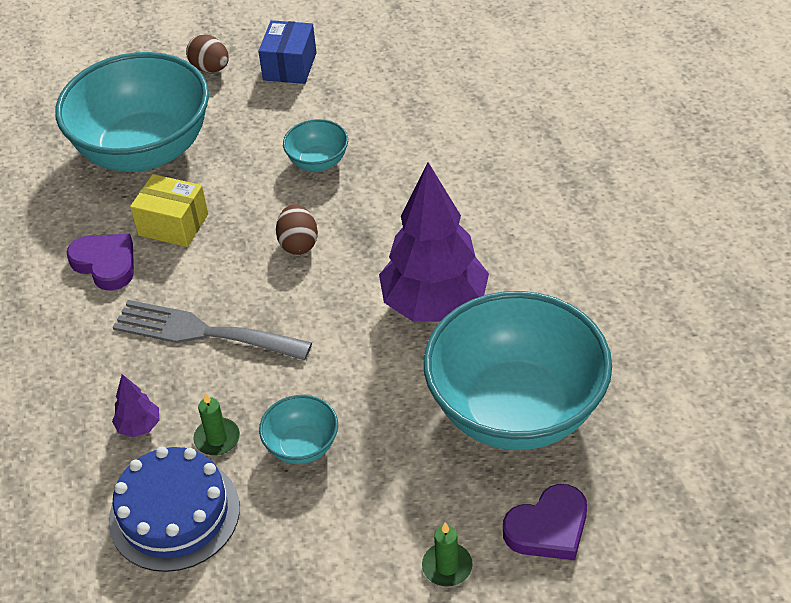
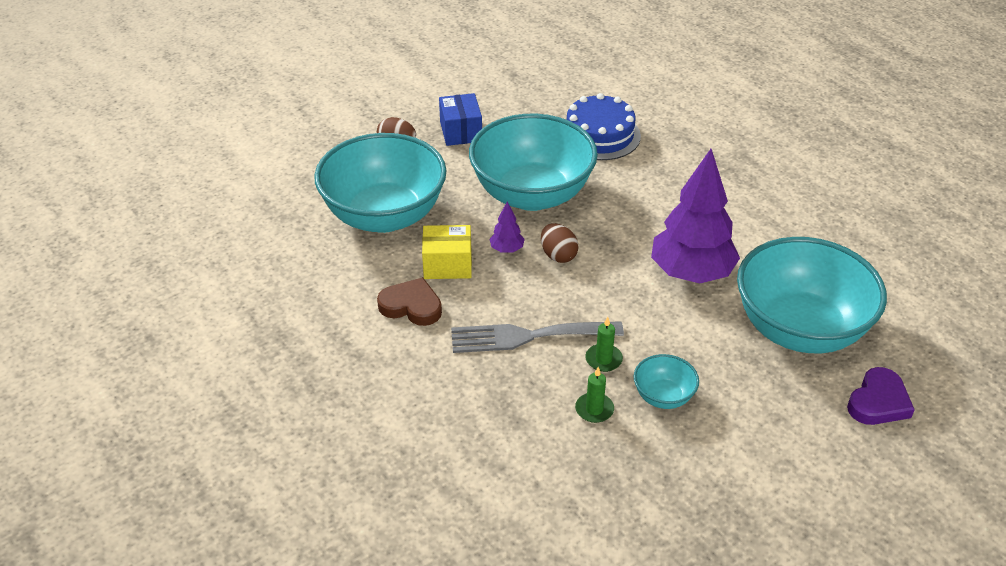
camera: 25 degrees left, 5 degrees down
purple heart [67,234,134,291] -> brown heart [377,277,442,326]
blue cake [109,447,240,572] -> blue cake moved to [566,93,641,160]
purple tree [112,374,160,437] -> purple tree moved to [489,202,525,253]
turquoise bowl [283,119,348,171] -> turquoise bowl [469,114,598,211], size x2.33
green candle [422,522,472,587] -> green candle moved to [585,317,623,372]

